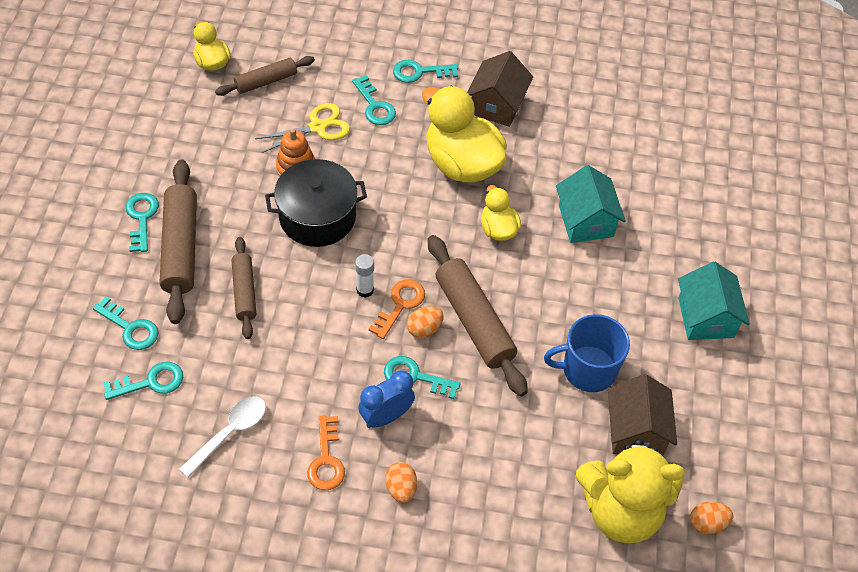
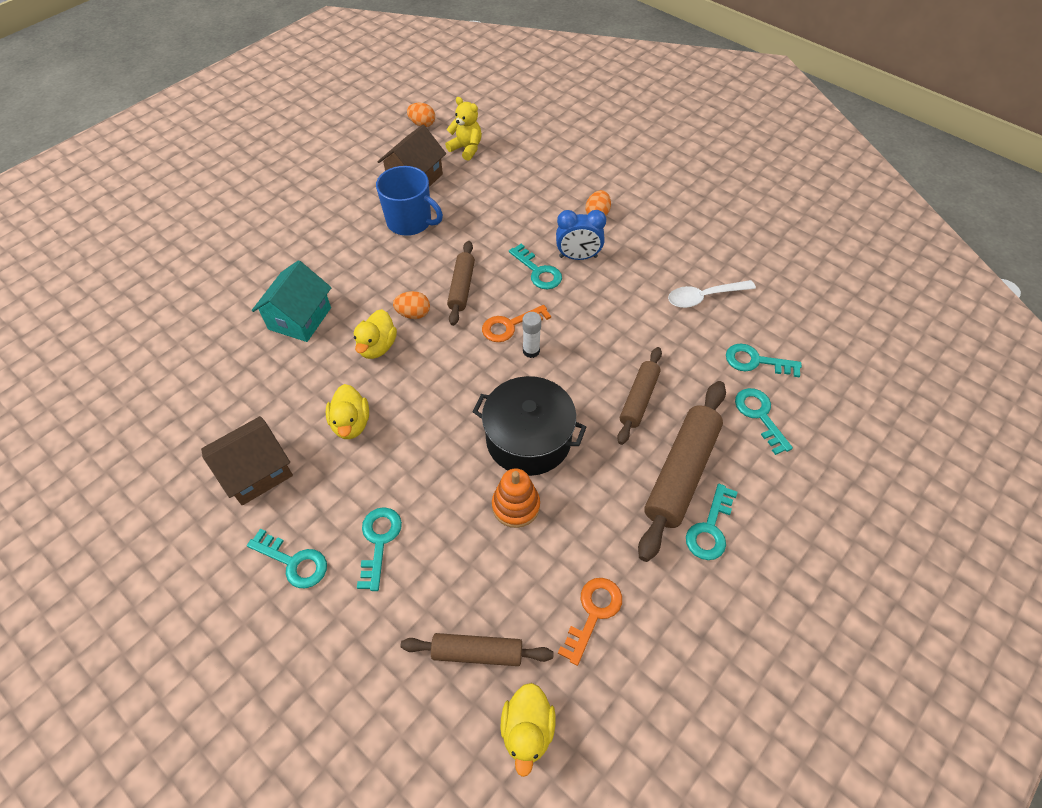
camera: 145 degrees left, 0 degrees up
yellow scissors [255,103,350,153] -> none
orange key [307,415,345,490] -> orange key moved to [558,578,622,666]
orange egg [407,307,444,338] -> orange egg moved to [393,291,430,319]
yellow duck [422,85,507,183] -> yellow duck [326,384,369,439], size x0.52
brown rolling pin [428,235,528,396] -> brown rolling pin [447,241,475,326], size x0.60
yellow teddy bear [576,439,685,543] -> yellow teddy bear [445,97,482,161], size x0.51
turquoise house [678,262,750,340] -> none

